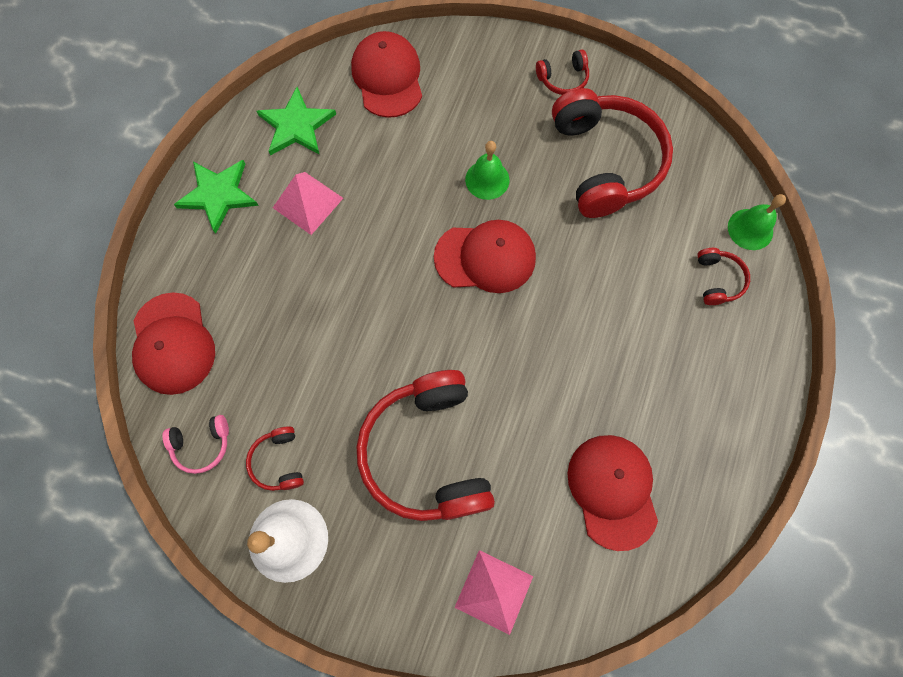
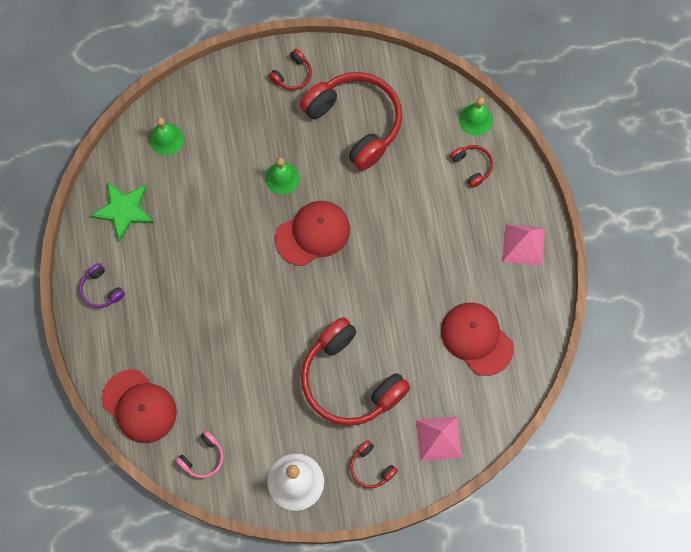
camera: 30 degrees left, 0 degrees up
green star [174,160,259,234] -> purple headphones [79,263,125,308]
red headphones [246,426,304,491] -> red headphones moved to [350,440,398,488]
pink pyramid [273,172,343,235] -> pink pyramid moved to [502,224,545,266]
red cap [351,31,422,118] -> green bell [150,117,184,156]

